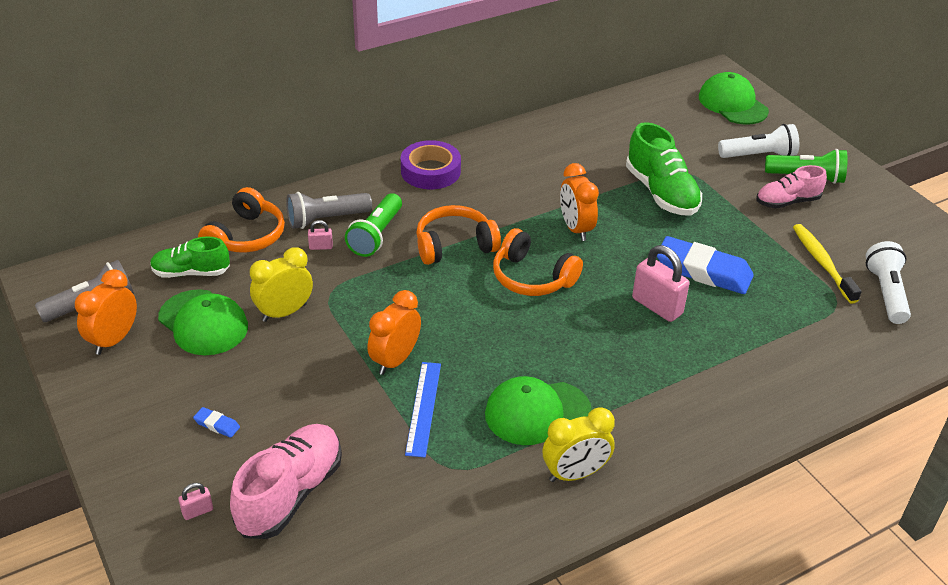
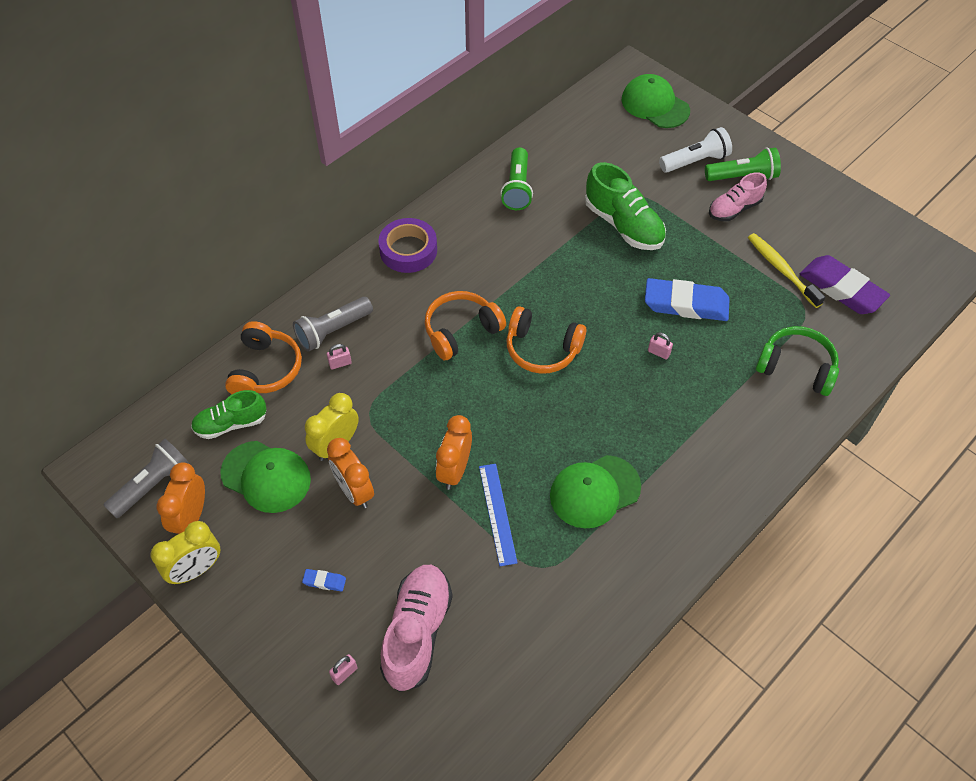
camera: 15 degrees left, 15 degrees up
green flashlight [345,193,402,257] -> green flashlight moved to [500,147,533,210]
yellow clock [543,407,615,482] -> yellow clock moved to [151,521,220,584]
orange clock [560,163,599,241] -> orange clock moved to [327,438,374,508]
pink padlock [632,245,689,322] -> pink padlock [648,333,673,359], size x0.47
white flashlight [866,241,911,324] -> purple eraser [800,255,890,314]
none -> green headphones [756,326,839,396]

